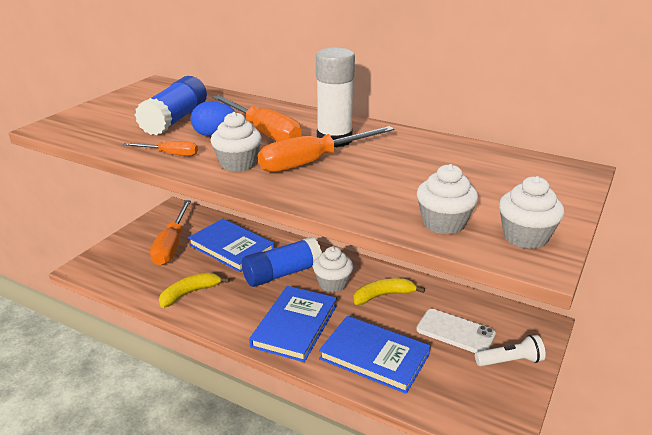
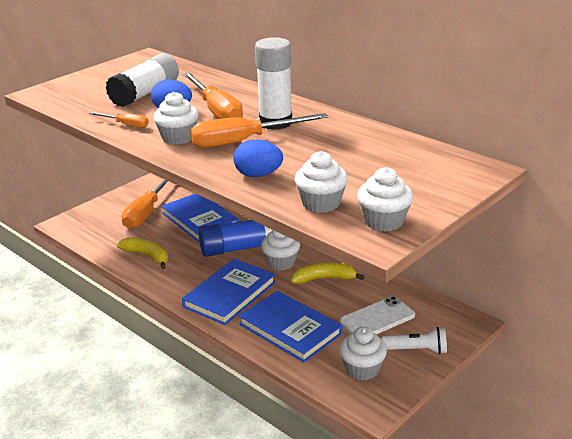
camera: 15 degrees right, 0 degrees up
blue glue stick [135,76,207,135] -> white glue stick [105,53,179,107]
yellow banana [159,273,229,308] -> yellow banana turned 60 degrees clockwise [117,238,168,269]
white phone [416,309,496,353] -> white phone turned 75 degrees counterclockwise [340,296,415,334]
none -> blue egg [233,140,283,177]
none -> white cupcake [339,327,387,381]

